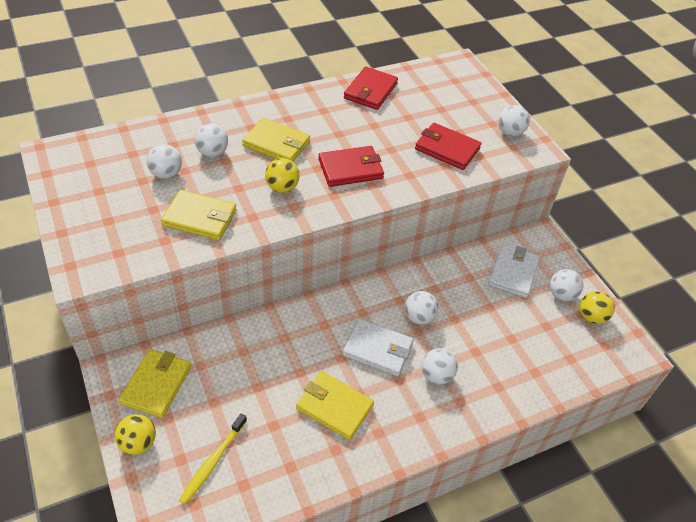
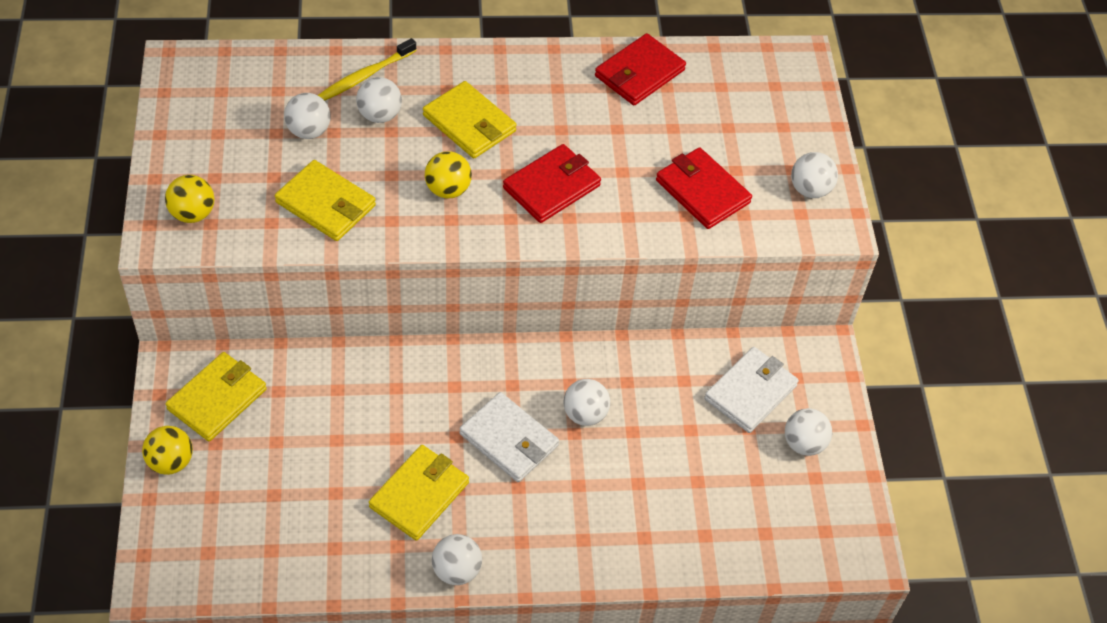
camera: 20 degrees right, 5 degrees up
yellow toothbrush [179,413,247,504] -> yellow toothbrush moved to [318,38,417,101]
yellow wallet [296,371,374,440] -> yellow wallet turned 75 degrees clockwise [369,445,469,541]
red wallet [318,146,384,187] -> red wallet turned 45 degrees counterclockwise [503,144,601,223]
white ball [422,348,458,384] -> white ball moved to [432,534,482,585]
yellow ball [580,291,615,324] -> yellow ball moved to [165,175,214,223]

